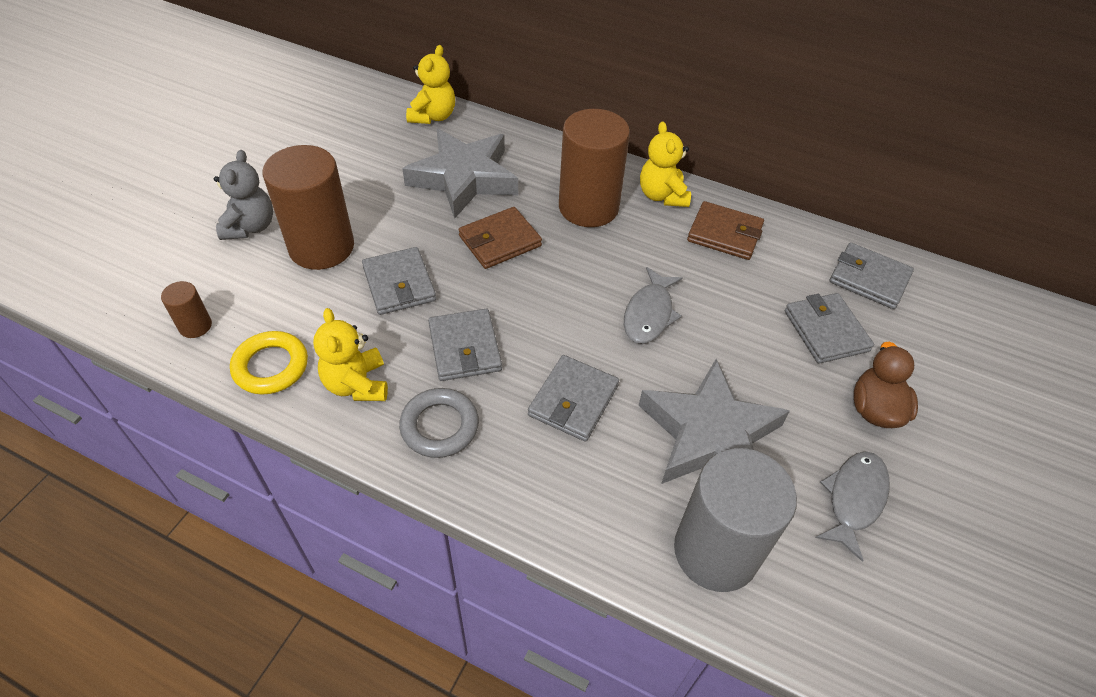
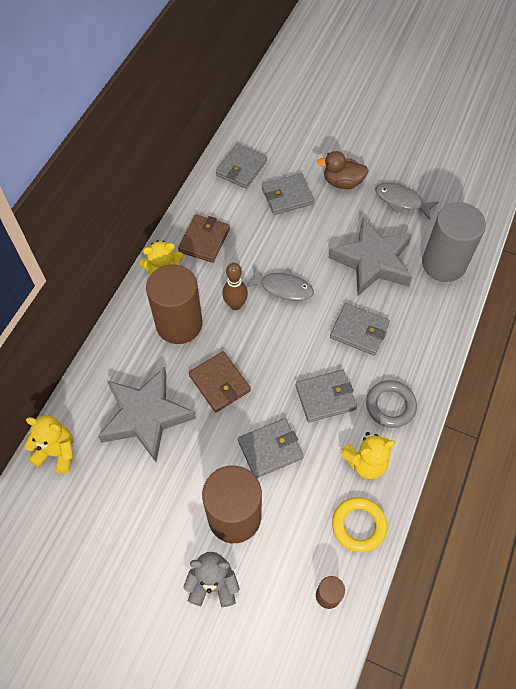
camera: 90 degrees left, 10 degrees up
none -> brown bowling pin [222,263,248,310]

